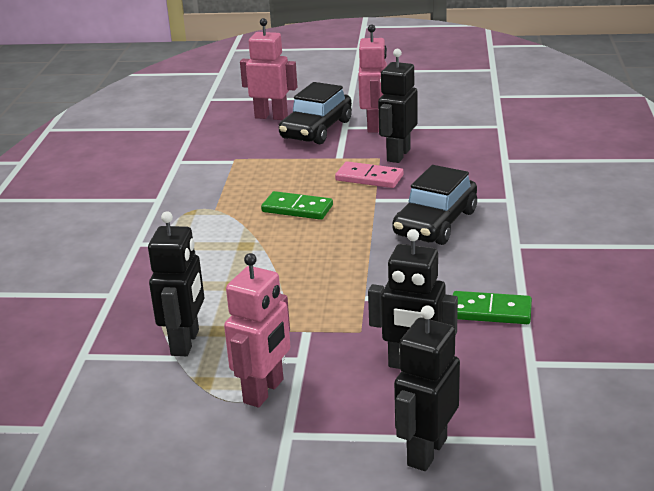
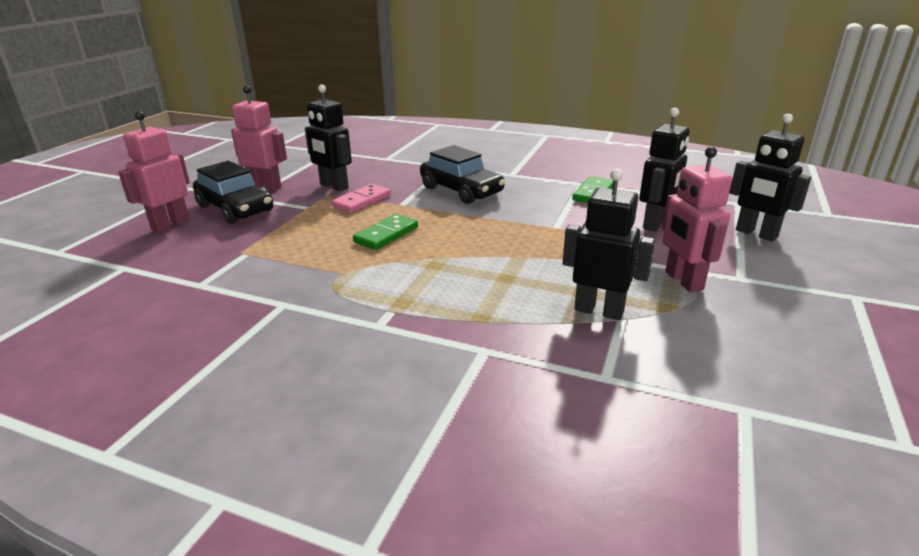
camera: 75 degrees left, 0 degrees up
pink robot [224,253,291,407] -> pink robot turned 150 degrees counterclockwise [662,147,732,292]

